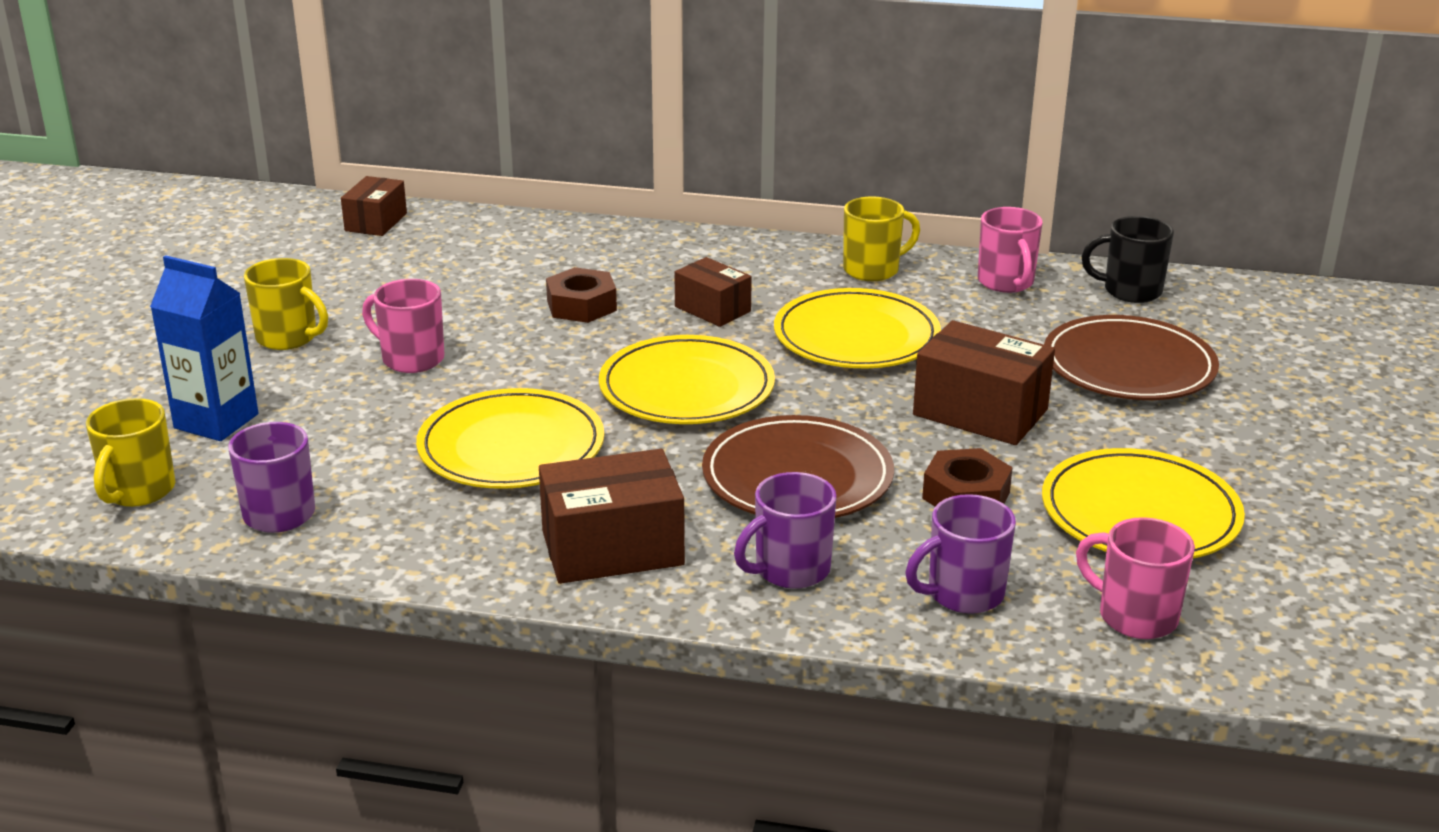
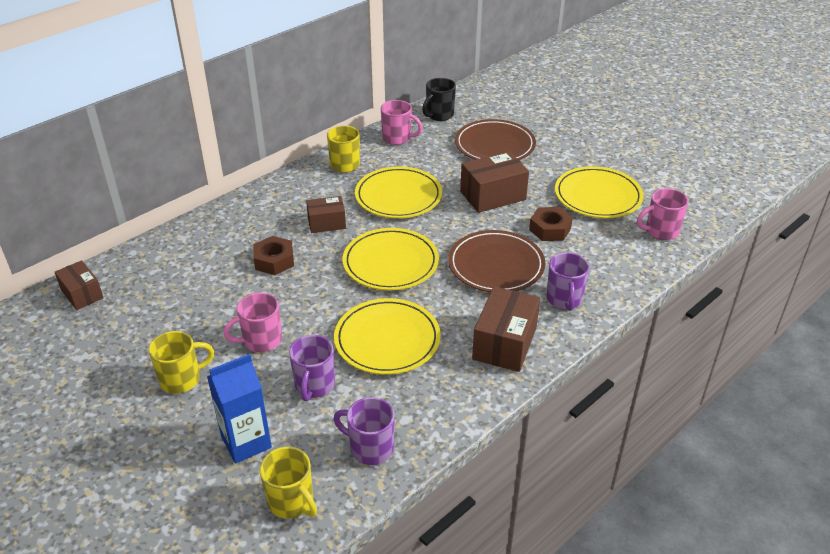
camera: 55 degrees left, 10 degrees up
purple mug [905,494,1016,614] -> purple mug moved to [289,335,335,401]

